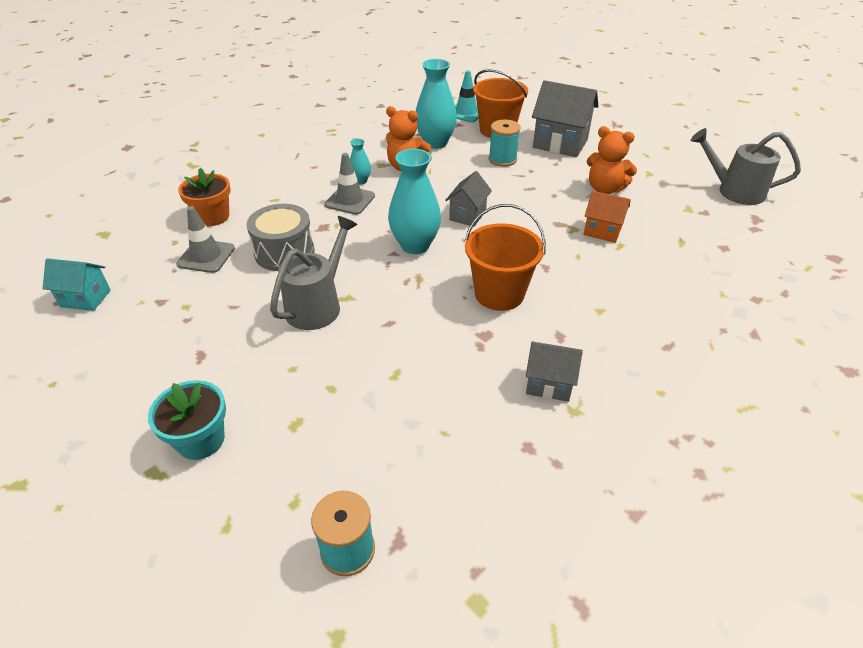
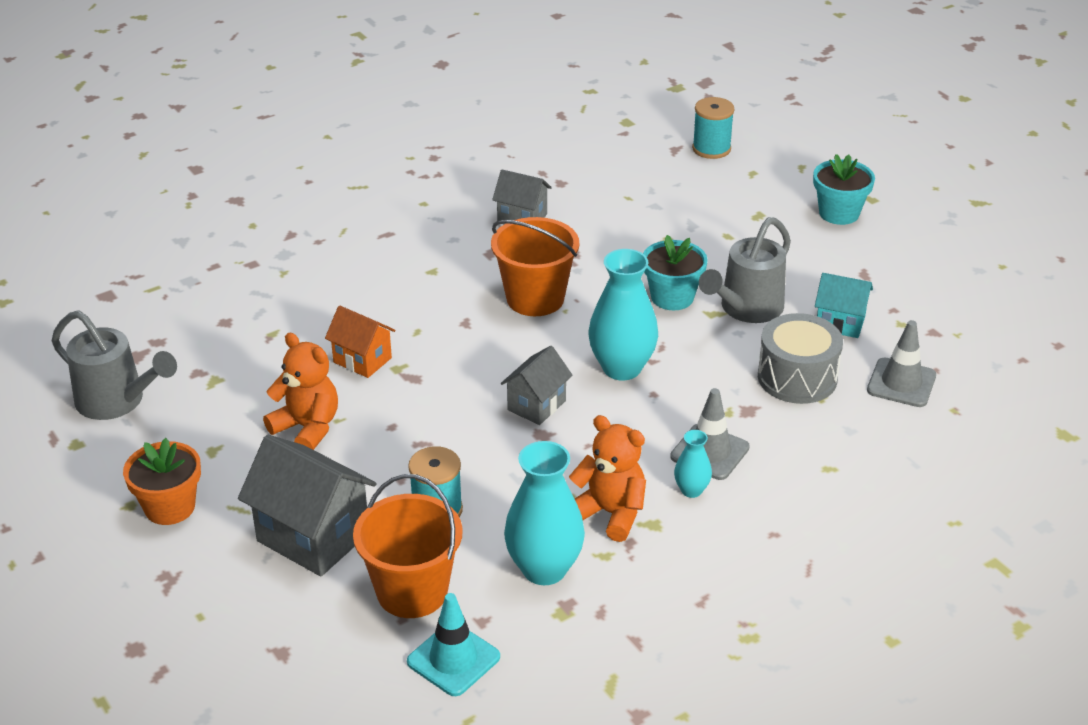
camera: 170 degrees left, 5 degrees down
turquoise house [43,258,111,311] -> turquoise house moved to [815,273,873,338]
orange flower pot [178,168,231,226] -> orange flower pot moved to [123,438,201,525]
none -> turquoise flower pot [643,235,708,310]

